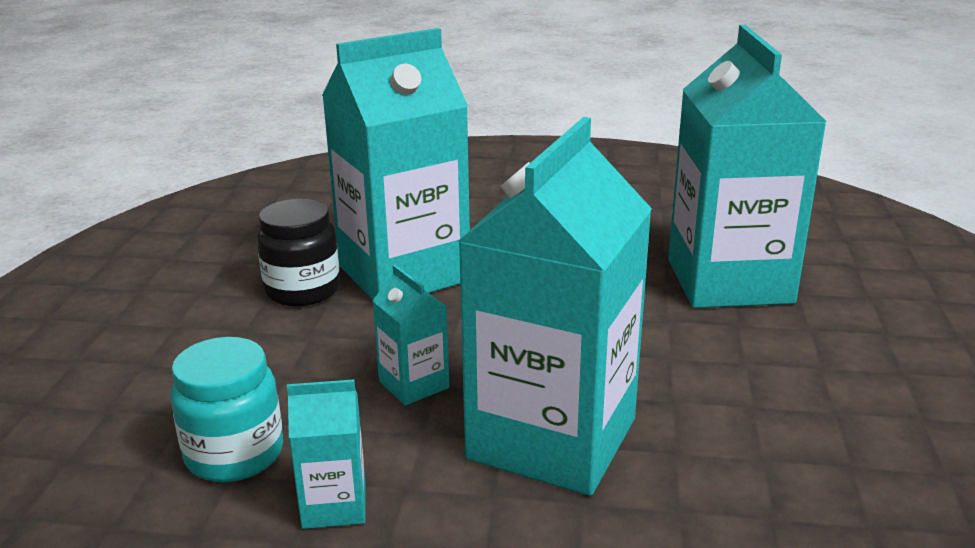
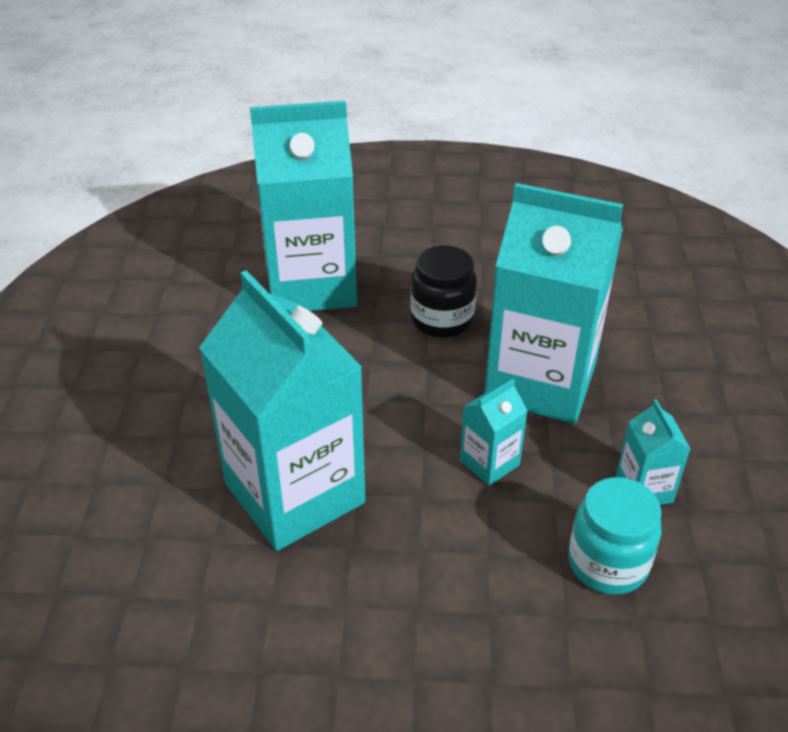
camera: 95 degrees left, 15 degrees up
black jar [257,199,340,307] -> black jar moved to [411,245,477,338]

